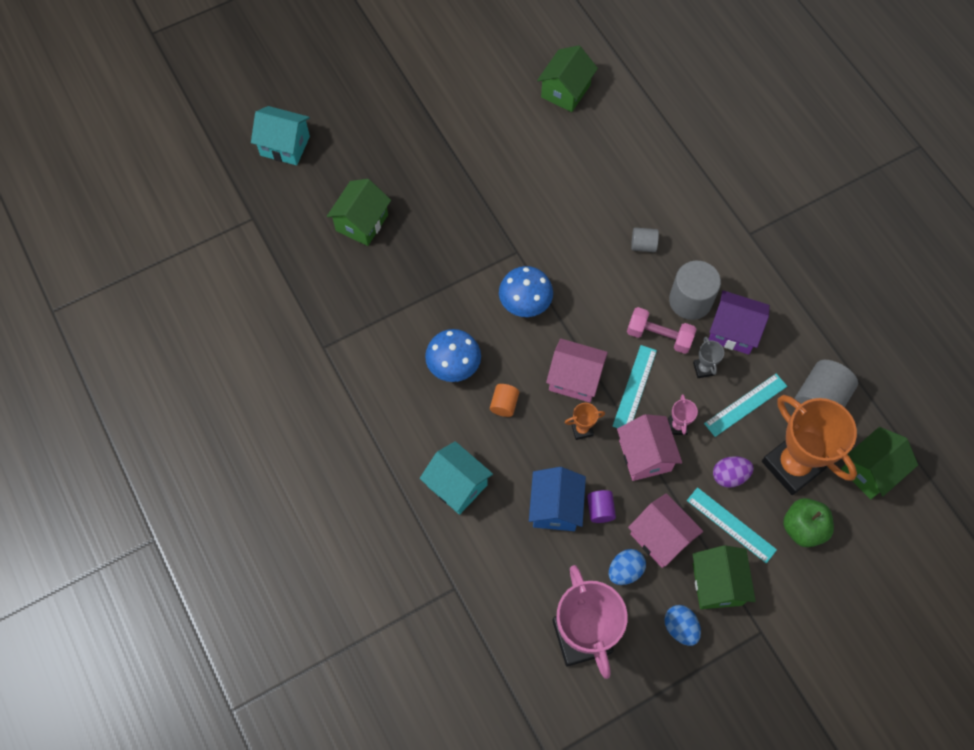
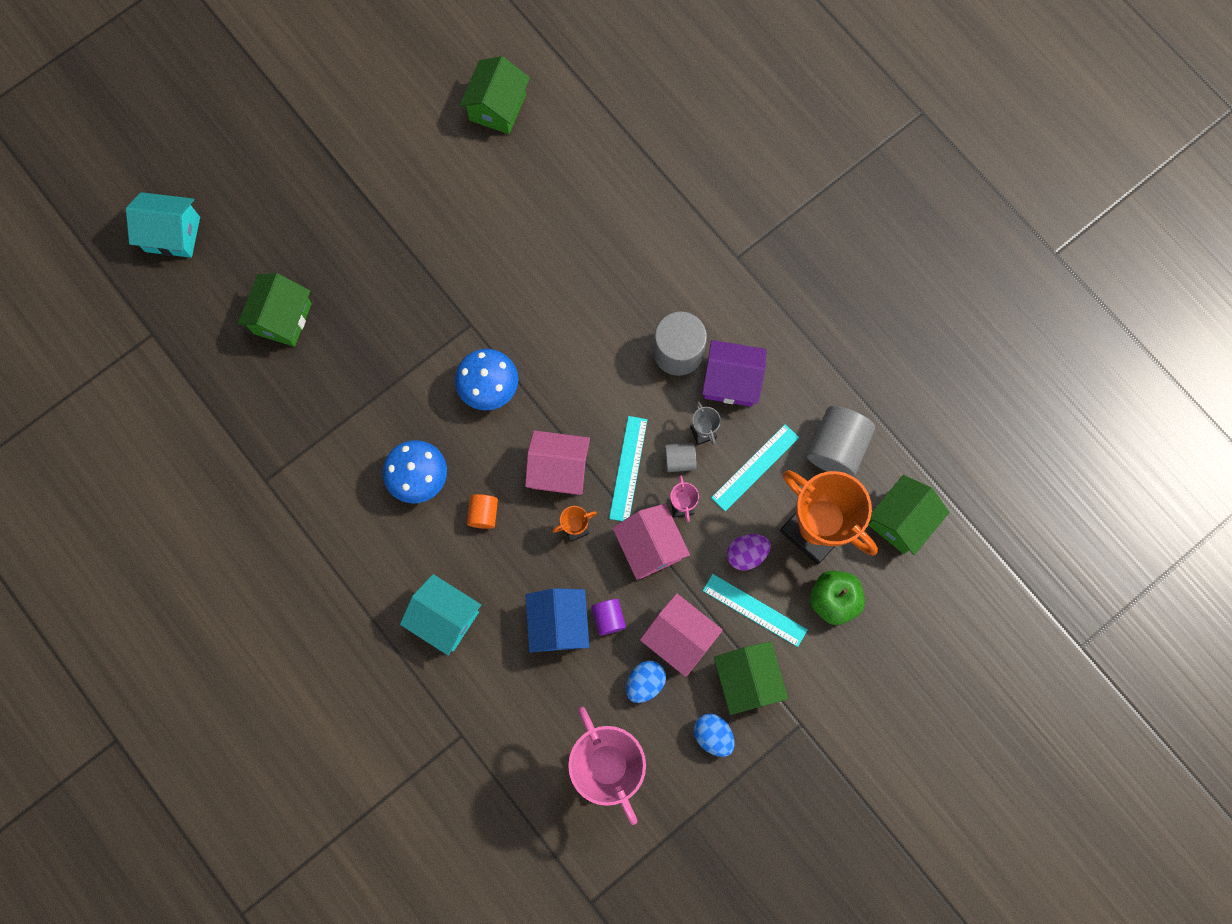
camera: 10 degrees left, 10 degrees up
pink dumbbell [627,307,696,354] -> none
grey cylinder [631,227,659,252] -> grey cylinder moved to [664,443,697,472]

